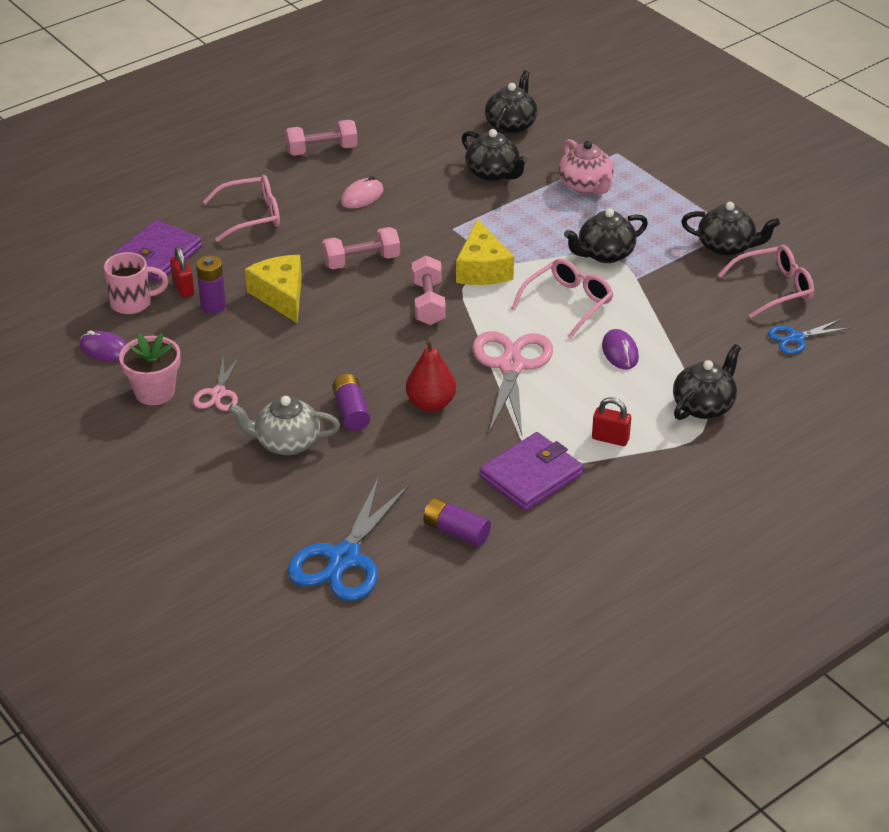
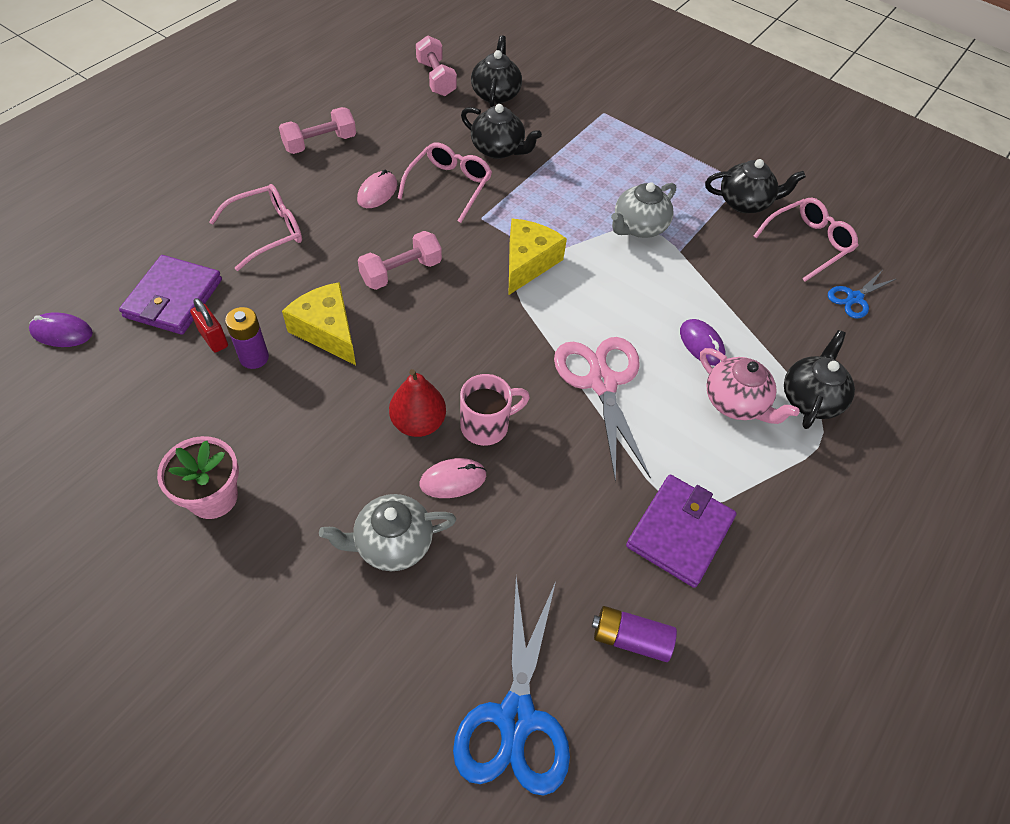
camera: 20 degrees left, 15 degrees up
purple mouse [79,331,127,362] -> purple mouse moved to [29,312,93,347]
pink mug [104,252,168,314] -> pink mug moved to [460,374,530,446]
pink scissors [193,356,240,411] -> none
purple battery [332,374,370,431] -> pink mouse [420,458,487,498]
red pear [406,339,456,412] -> red pear moved to [389,369,446,437]
pink dumbbell [411,255,446,325] -> pink dumbbell moved to [416,35,457,96]
yellow cheese [456,219,514,285] -> yellow cheese turned 135 degrees counterclockwise [509,219,567,295]
pink glasses [512,259,613,339] -> pink glasses moved to [398,142,492,223]
pink teapot [559,139,614,194] -> pink teapot moved to [700,348,800,424]
black teapot [564,208,648,263] -> grey teapot [611,182,676,238]
red padlock [592,397,631,446] -> none

